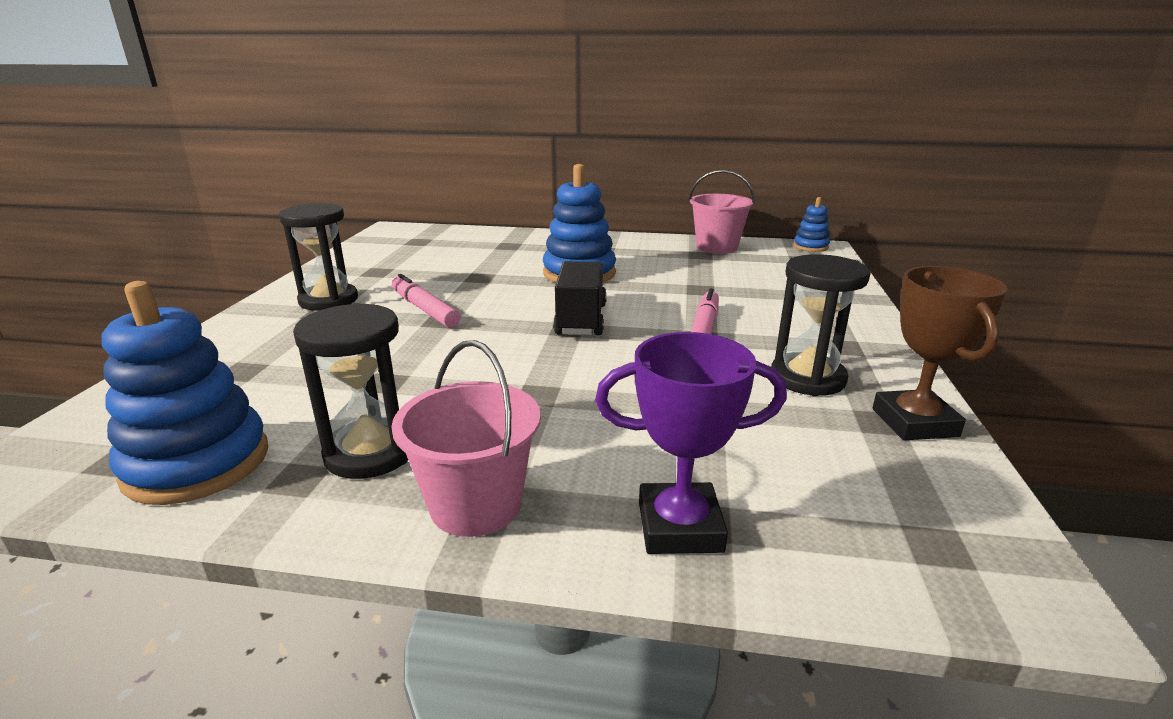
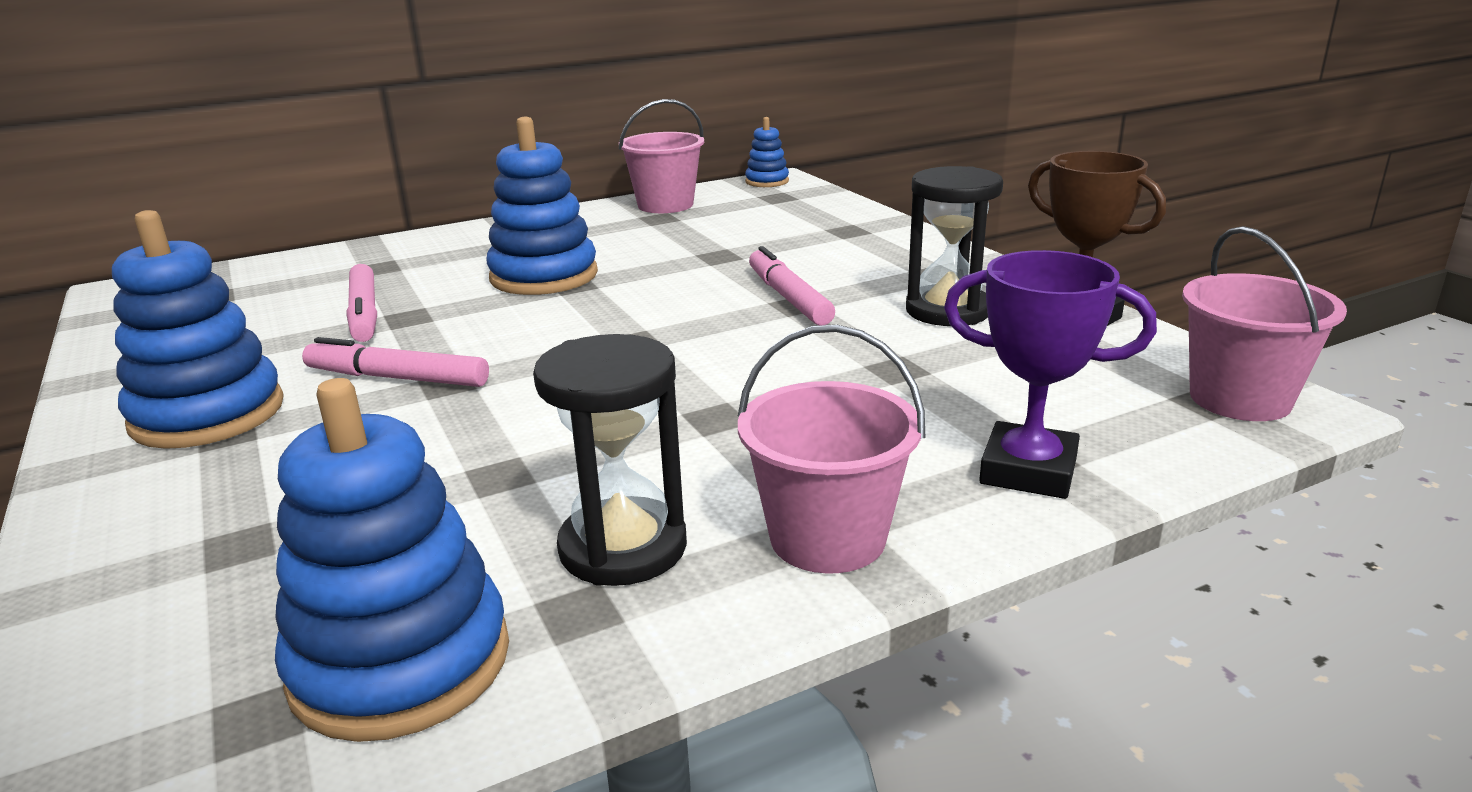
camera: 35 degrees left, 0 degrees up
black hourglass [279,203,358,311] -> blue stacking toy [112,210,284,449]
black truck [553,261,607,335] -> none
purple trophy [595,332,787,554] -> purple trophy turned 60 degrees clockwise [944,250,1157,499]
none -> pink marker [347,264,377,342]
none -> pink bucket [1182,226,1347,421]

